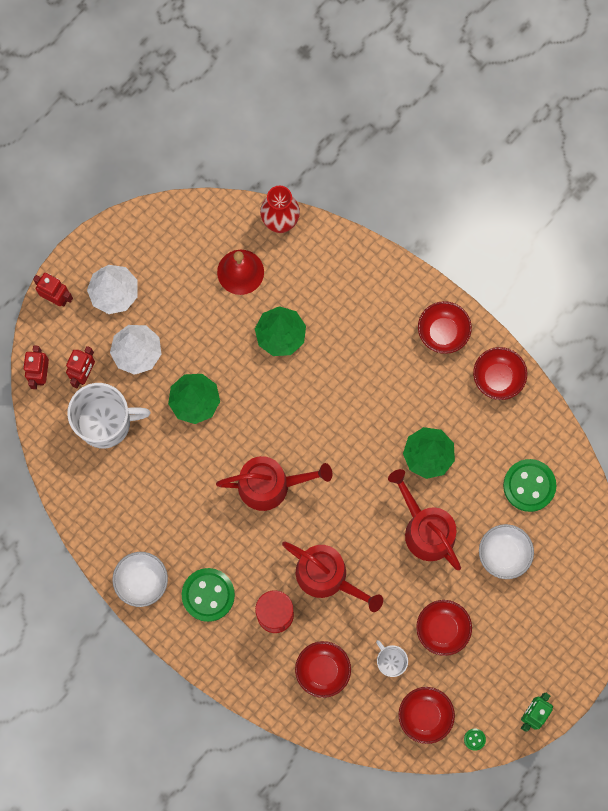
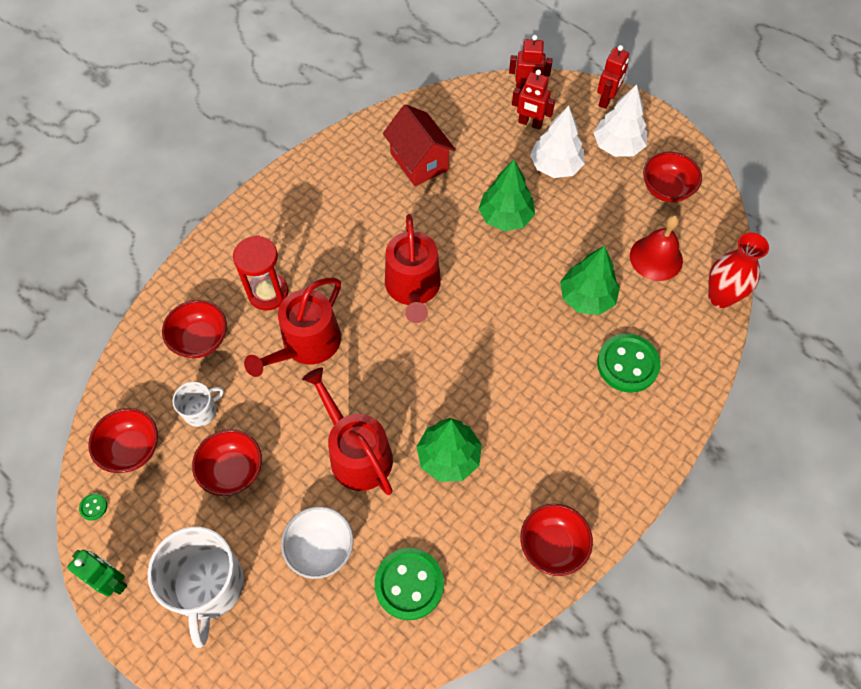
camera: 90 degrees right, 15 degrees down
white mug [67,383,150,448] -> white mug moved to [147,527,244,648]
white bowl [112,552,168,607] -> none
green button [182,568,235,622] -> green button moved to [597,333,661,393]
red watering can [388,469,461,570] -> red watering can turned 90 degrees counterclockwise [302,367,393,495]
red bowl [418,301,472,354] -> red bowl moved to [643,152,702,203]
none -> red house [383,104,456,186]

